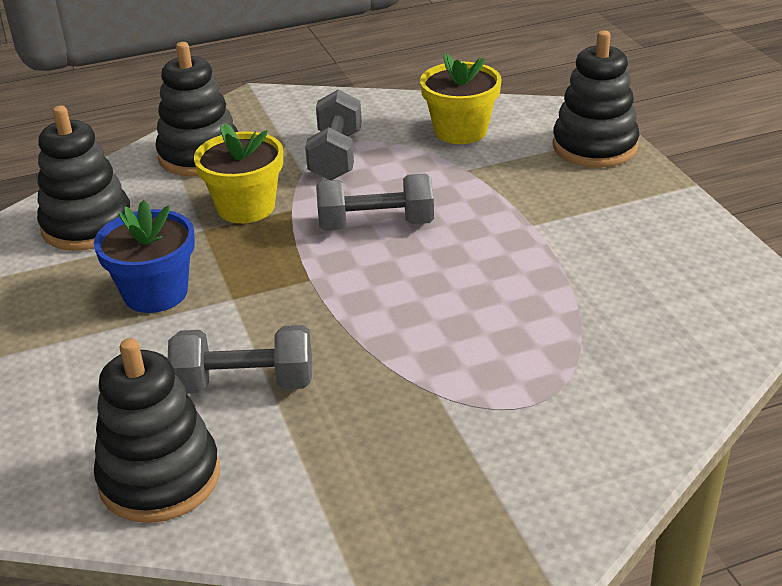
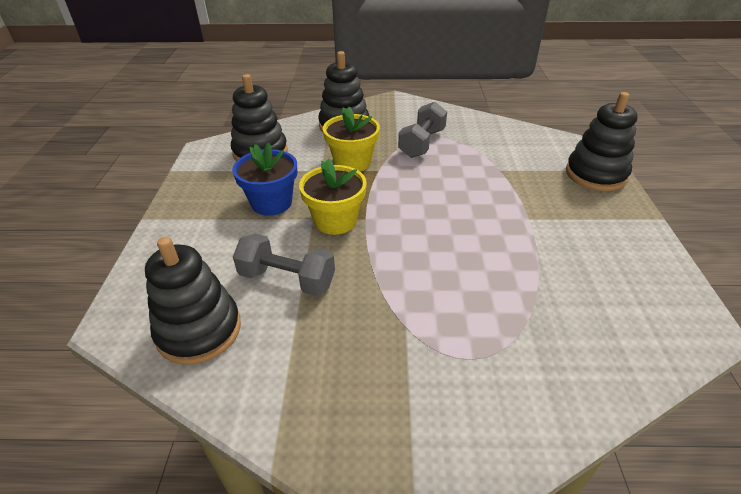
camera: 20 degrees right, 5 degrees up
grey dumbbell [316,174,434,231] -> none
yellow flower pot [420,53,502,144] -> yellow flower pot moved to [299,158,367,235]

